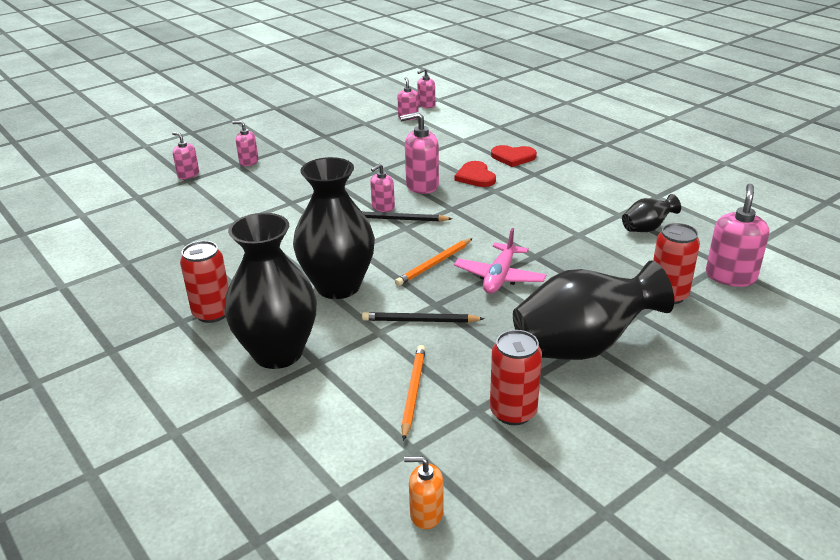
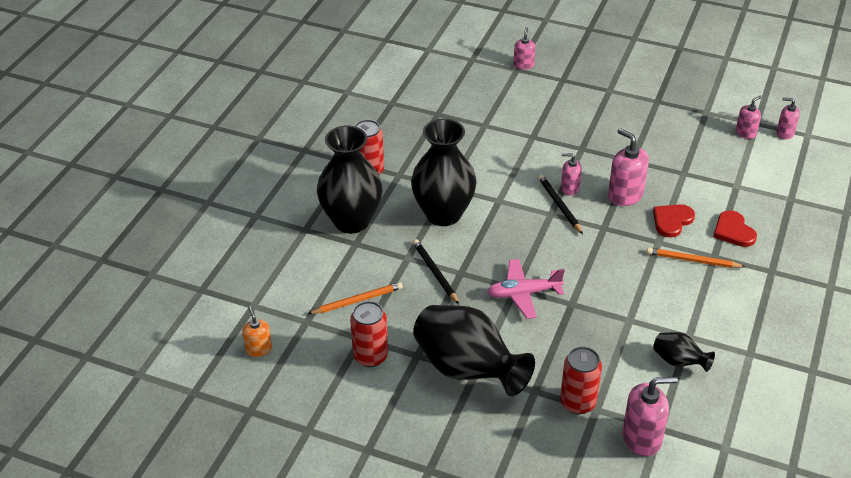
camera: 60 degrees right, 10 degrees up
pink soap dispenser [232,121,258,166] -> none
orange pencil [395,238,473,286] -> orange pencil moved to [647,248,745,268]

